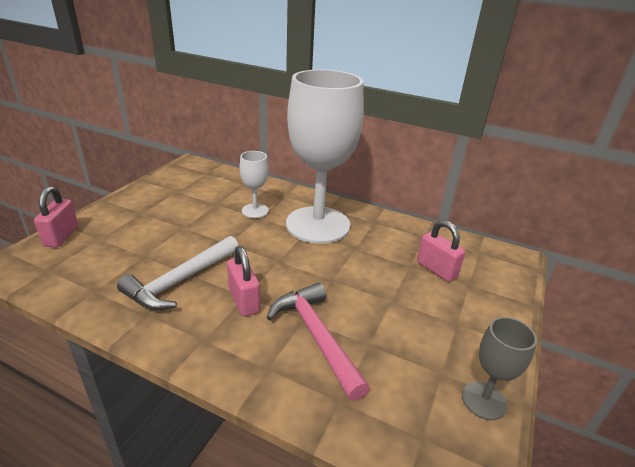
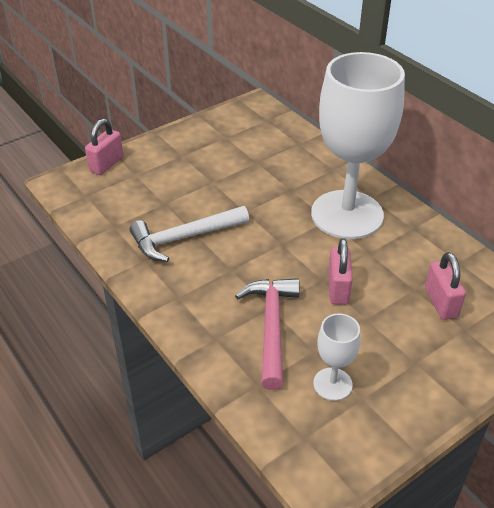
camera: 30 degrees right, 10 degrees up
pink padlock [227,246,260,316] -> pink padlock moved to [328,238,353,305]
white goblet [240,151,269,218] -> white goblet moved to [313,313,360,401]
grey goblet [462,317,537,420] -> none

